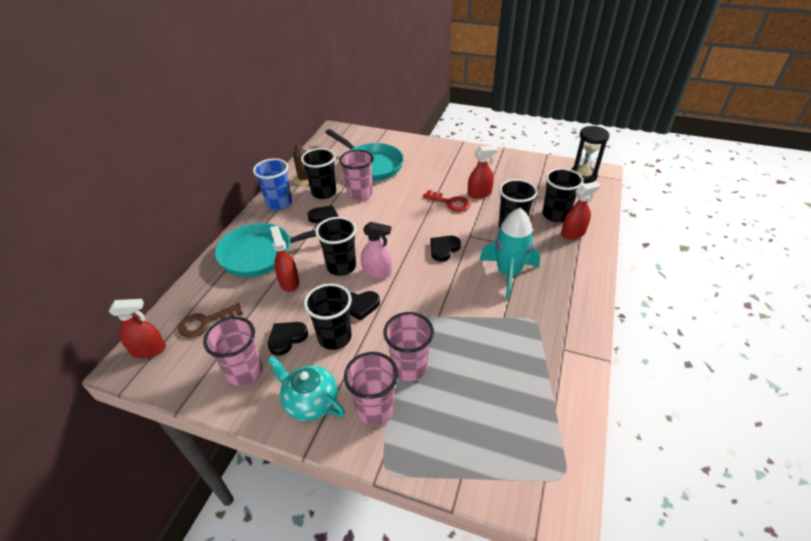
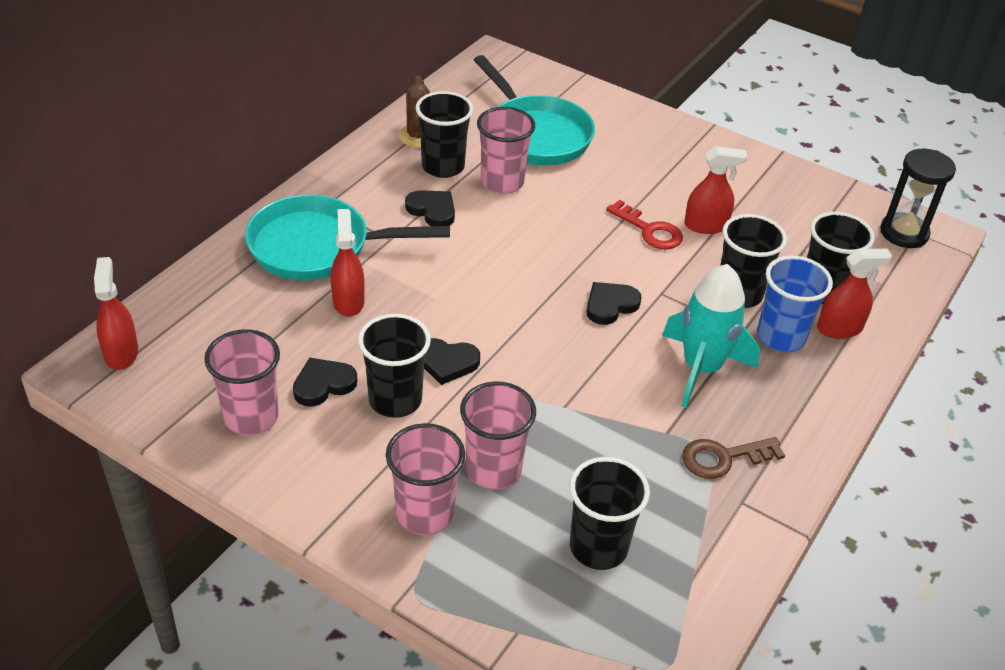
camera: 10 degrees right, 0 degrees up
red spray bottle [109,299,166,358] -> red spray bottle turned 105 degrees counterclockwise [94,257,138,370]
brown key [178,303,243,338] -> brown key moved to [682,437,785,479]
blue cup [253,158,292,210] -> blue cup moved to [757,256,833,352]
turquoise teapot [267,356,345,421] -> none
black cup [315,217,356,276] -> black cup moved to [570,457,650,570]
pink spray bottle [361,222,392,279] -> none

